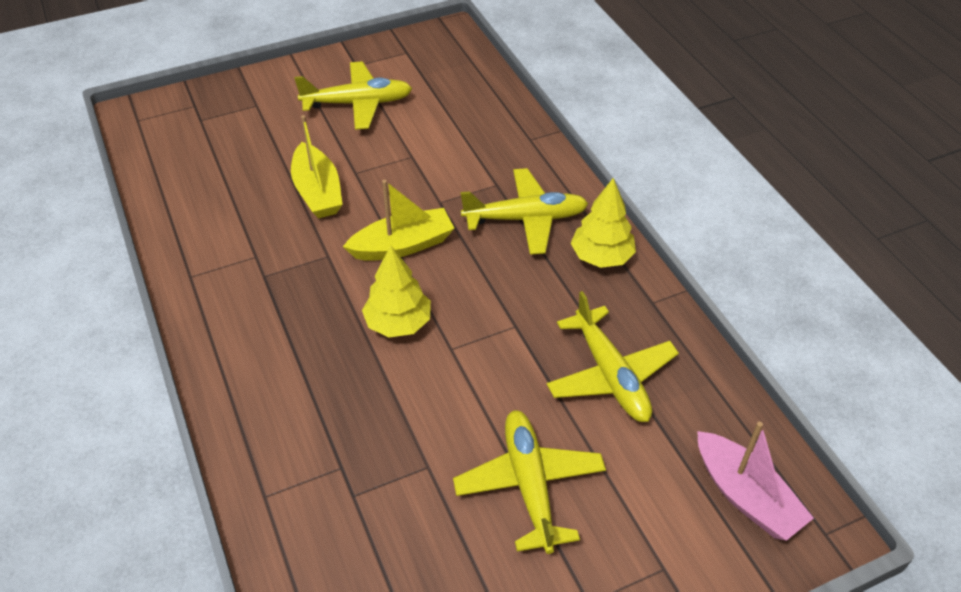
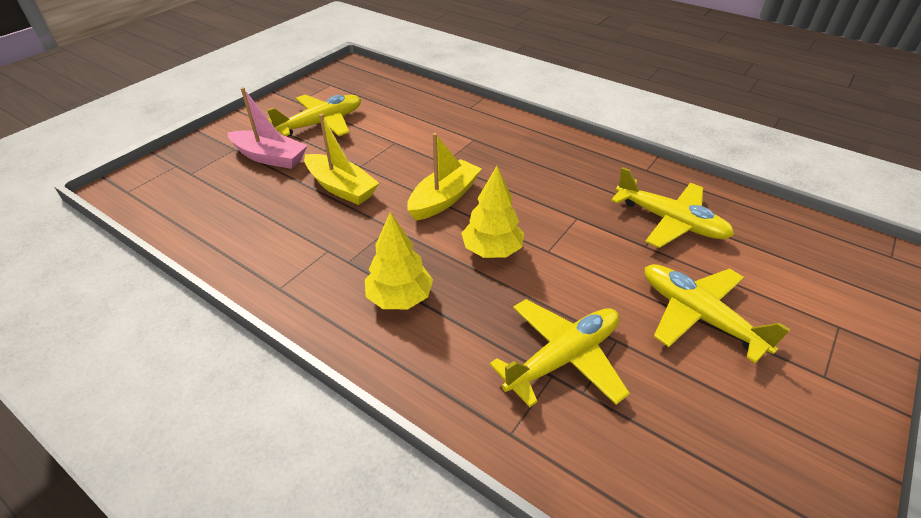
camera: 30 degrees left, 5 degrees down
yellow plane [461,168,588,255] -> yellow plane moved to [490,299,630,407]
yellow tree [571,178,636,268] -> yellow tree moved to [365,212,433,309]
pink boat [697,422,814,541] -> pink boat moved to [227,87,308,169]

